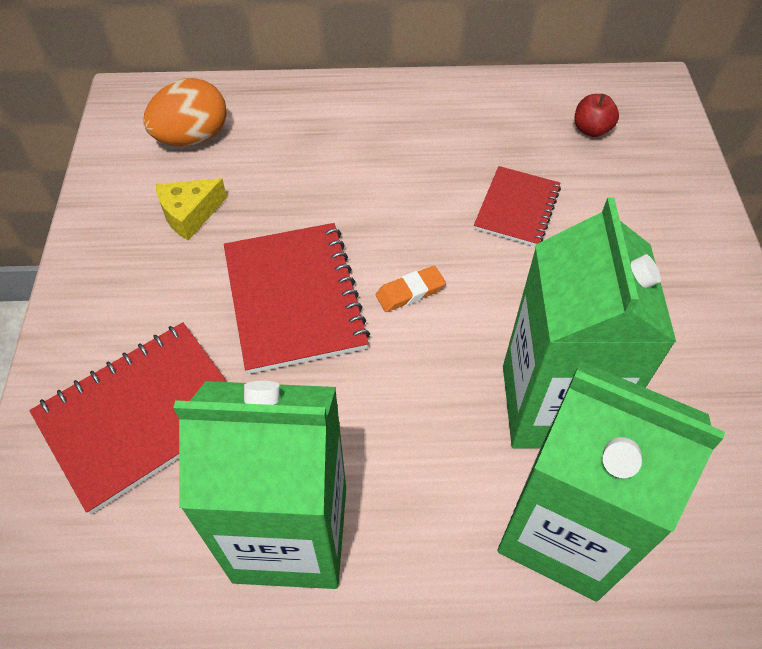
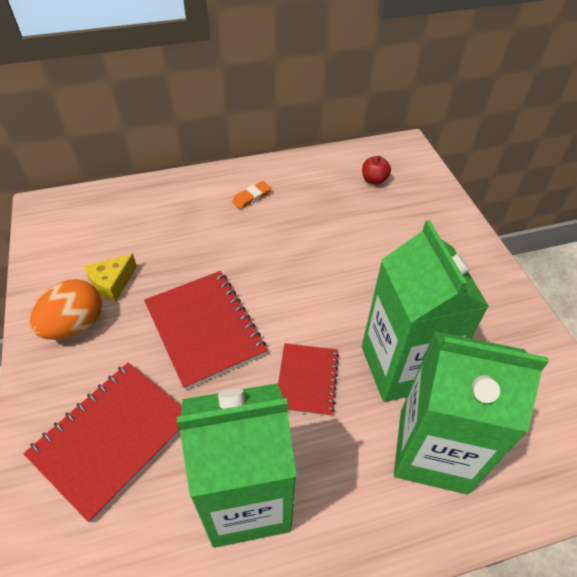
camera: 15 degrees left, 5 degrees down
orange egg [143,78,227,146] -> orange egg moved to [30,279,102,340]
orange eraser [376,266,446,312] -> orange eraser moved to [232,181,271,209]
red notebook [474,166,561,247] -> red notebook moved to [278,343,339,417]

